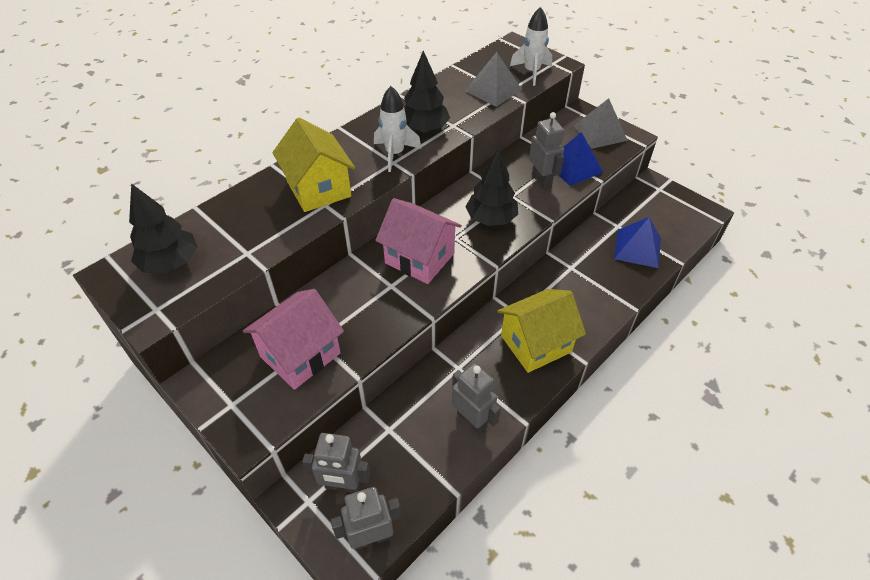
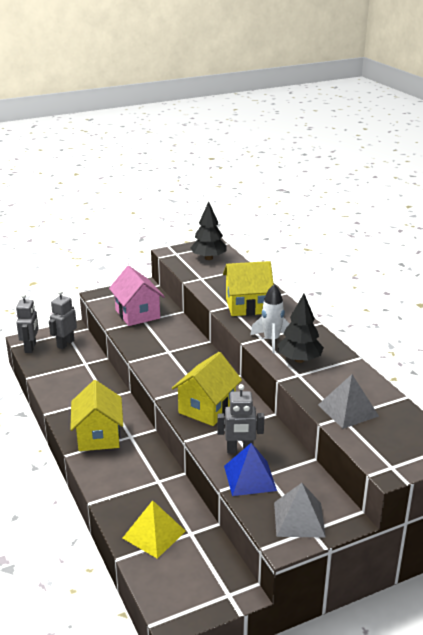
camera: 110 degrees right, 20 degrees down
pink house [375,198,462,284] -> none
grey robot [452,363,501,435] -> none
black tree [465,149,518,226] -> yellow house [172,352,242,426]
white rocket [510,7,552,86] -> none
blue pyramid [614,217,661,268] -> yellow pyramid [123,500,186,559]

